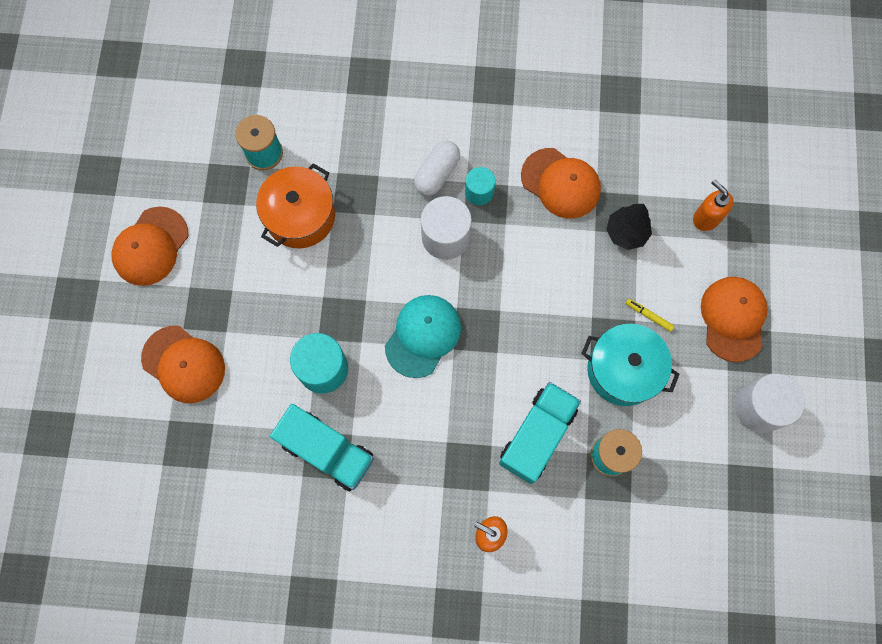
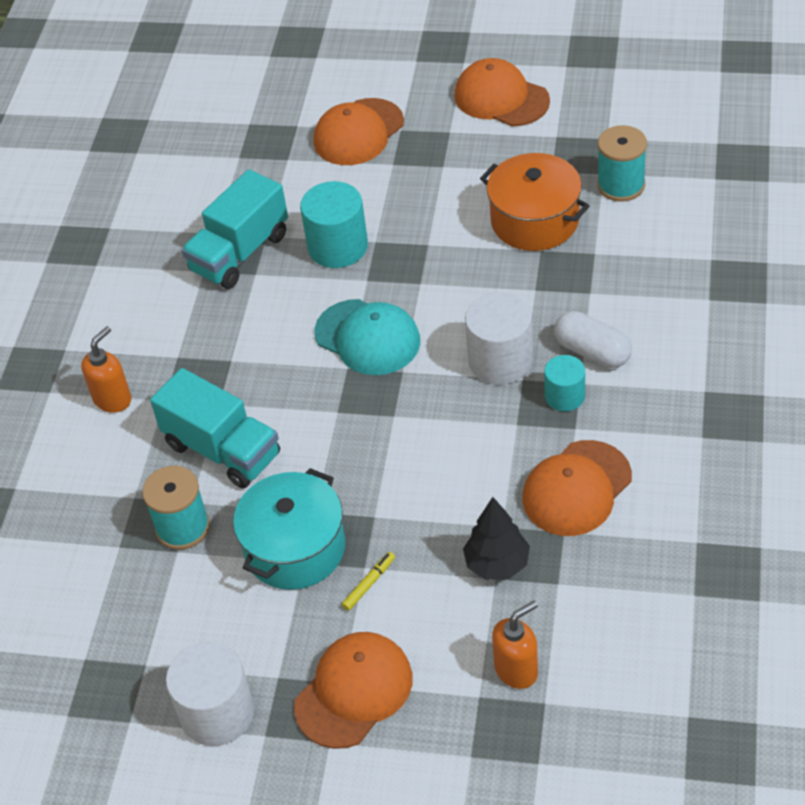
camera: 100 degrees right, 25 degrees down
orange cap [701,277,768,362] -> orange cap turned 60 degrees counterclockwise [294,632,412,749]

